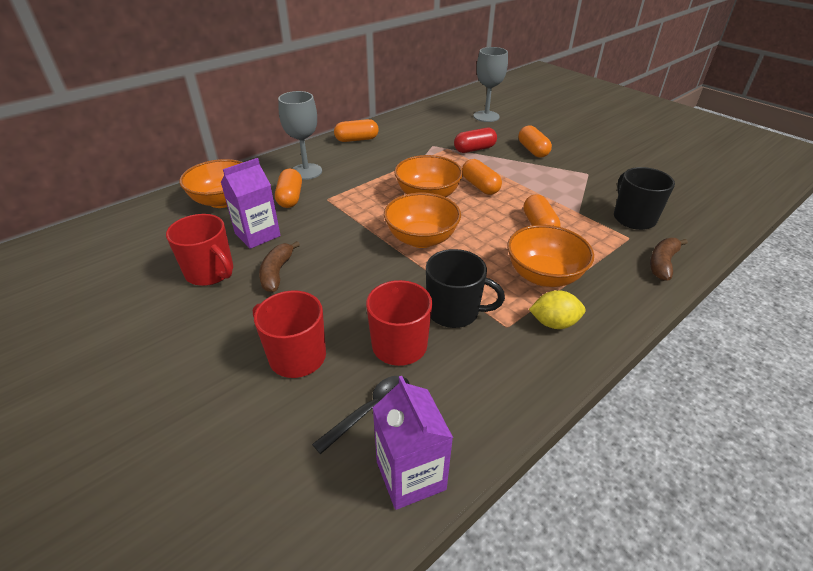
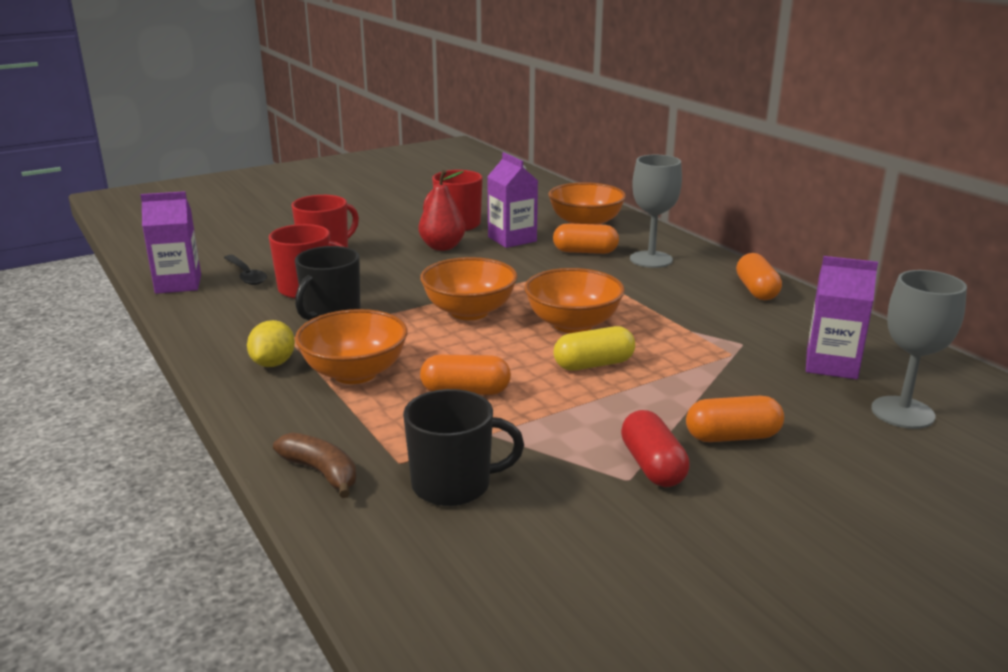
camera: 100 degrees right, 15 degrees down
brown banana [259,241,300,292] -> red pear [418,170,465,251]
red capsule [454,128,497,153] -> red capsule moved to [621,410,690,487]
orange capsule [462,159,502,195] -> yellow capsule [553,326,635,371]
none -> purple carton [806,256,878,379]

